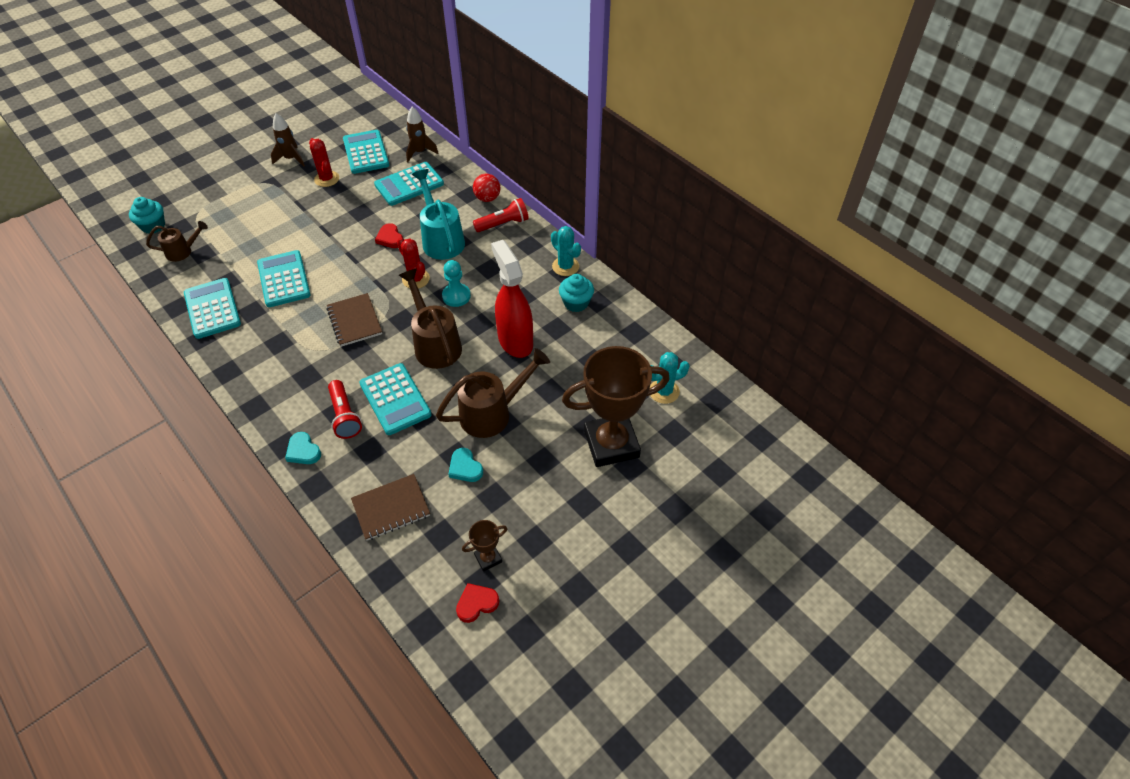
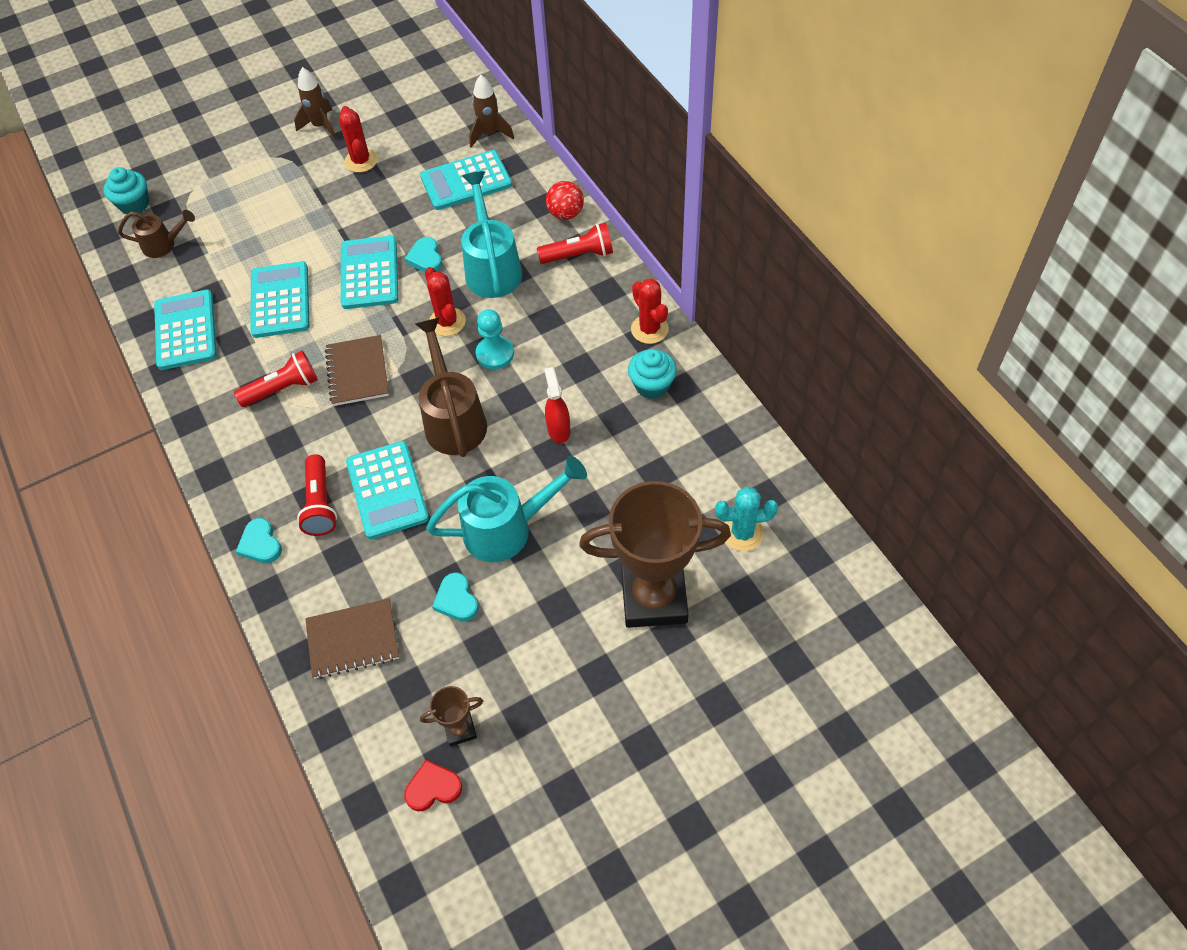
camera: 15 degrees right, 5 degrees up
turquoise calculator [343,130,389,174] -> turquoise calculator moved to [341,236,398,309]
red heart [375,223,403,248] -> turquoise heart [405,237,442,272]
brown watering can [436,348,550,438] -> turquoise watering can [426,456,587,562]
red spray bottle [491,240,533,358] -> red spray bottle [544,367,570,443], size x0.52
turquoise cactus [551,226,581,276] -> red cactus [631,278,669,344]
none -> red flashlight [234,351,318,407]

